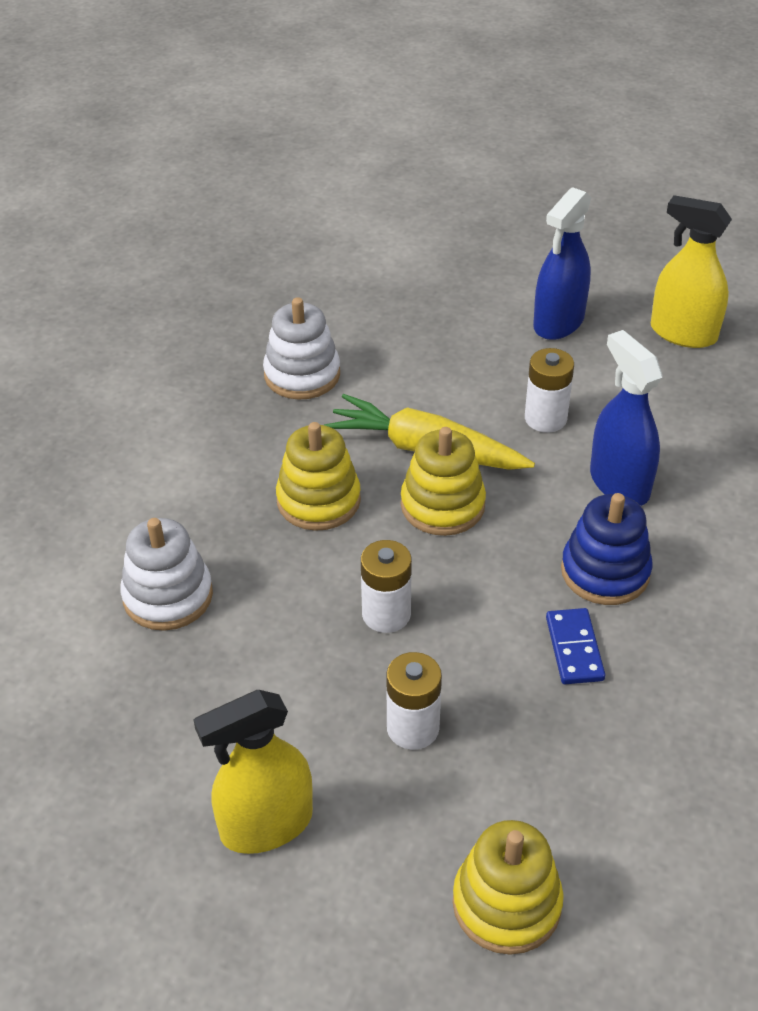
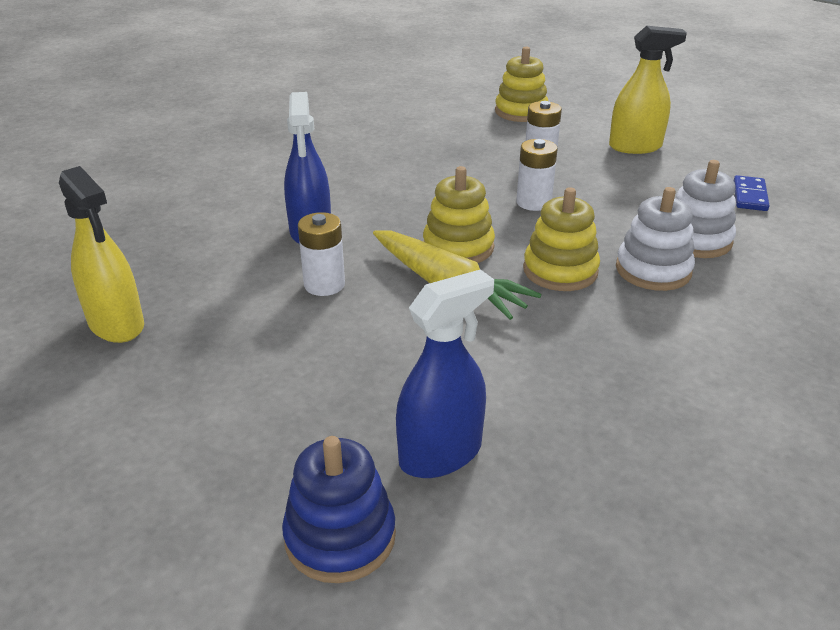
camera: 160 degrees left, 10 degrees down
white stacking toy [263,297,340,400] -> white stacking toy moved to [616,187,695,291]
blue spray bottle [533,187,591,340] -> blue spray bottle moved to [396,269,494,478]
blue domino [546,608,605,684] -> blue domino moved to [734,175,770,211]
blue stacking toy [561,493,653,605] -> blue stacking toy moved to [282,436,396,583]

